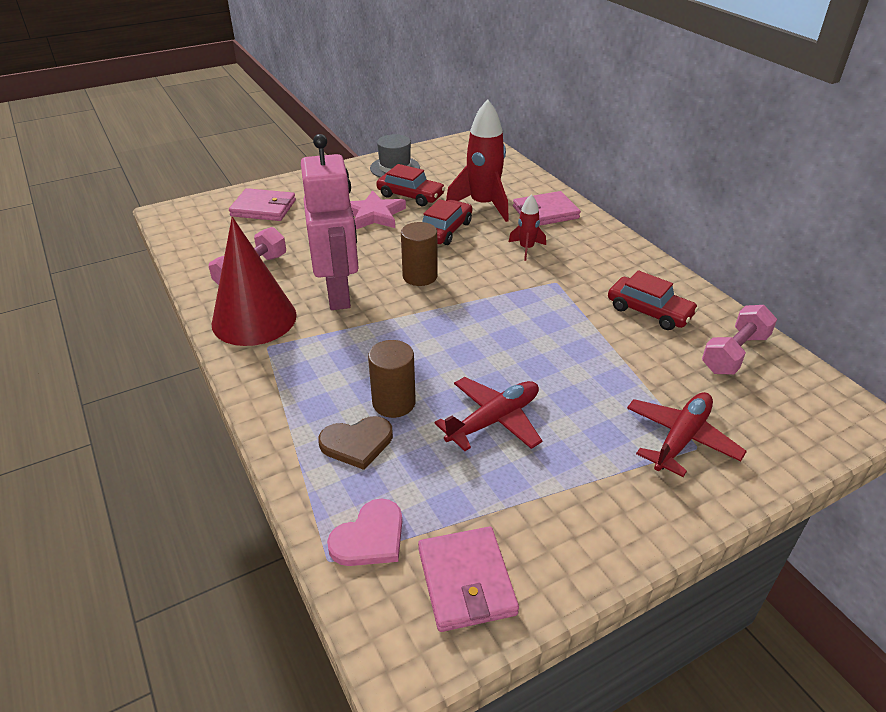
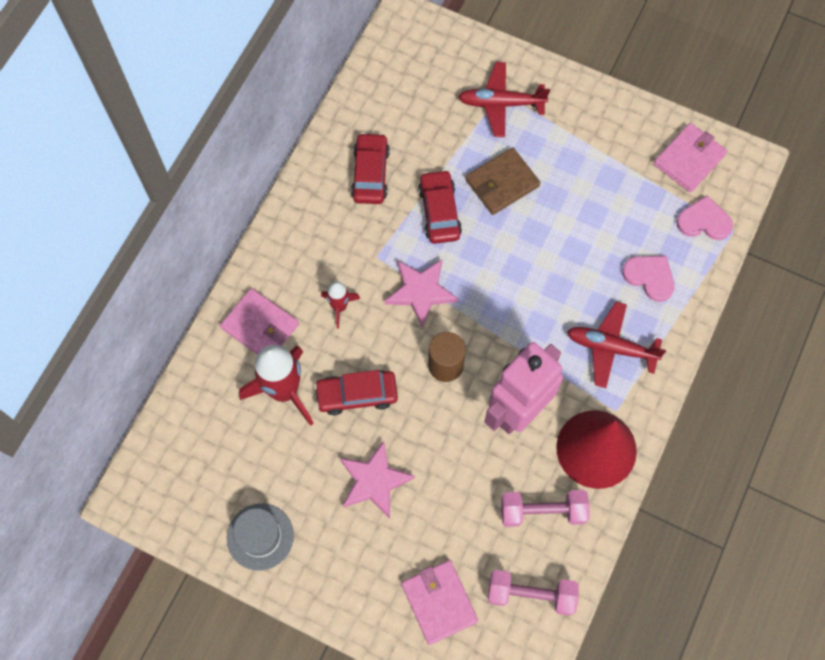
camera: 125 degrees left, 30 degrees up
brown heart [318,416,393,470] -> pink heart [622,256,674,302]
brown cylinder [368,340,416,418] -> none
red car [376,164,445,206] -> red car moved to [418,170,462,244]
red plane [435,377,542,451] -> red plane moved to [567,302,666,388]
pink dumbbell [702,305,777,375] -> pink dumbbell moved to [488,570,579,616]
none -> pink star [385,259,458,328]
none -> brown wallet [465,147,540,215]

